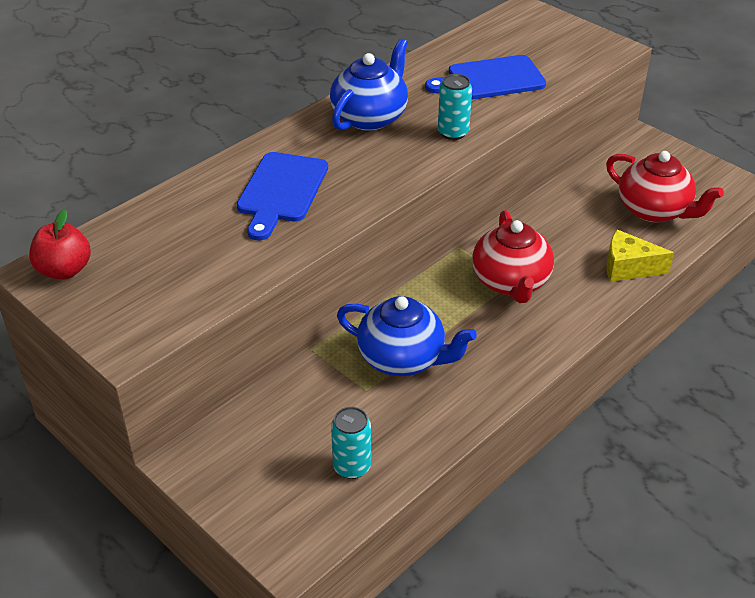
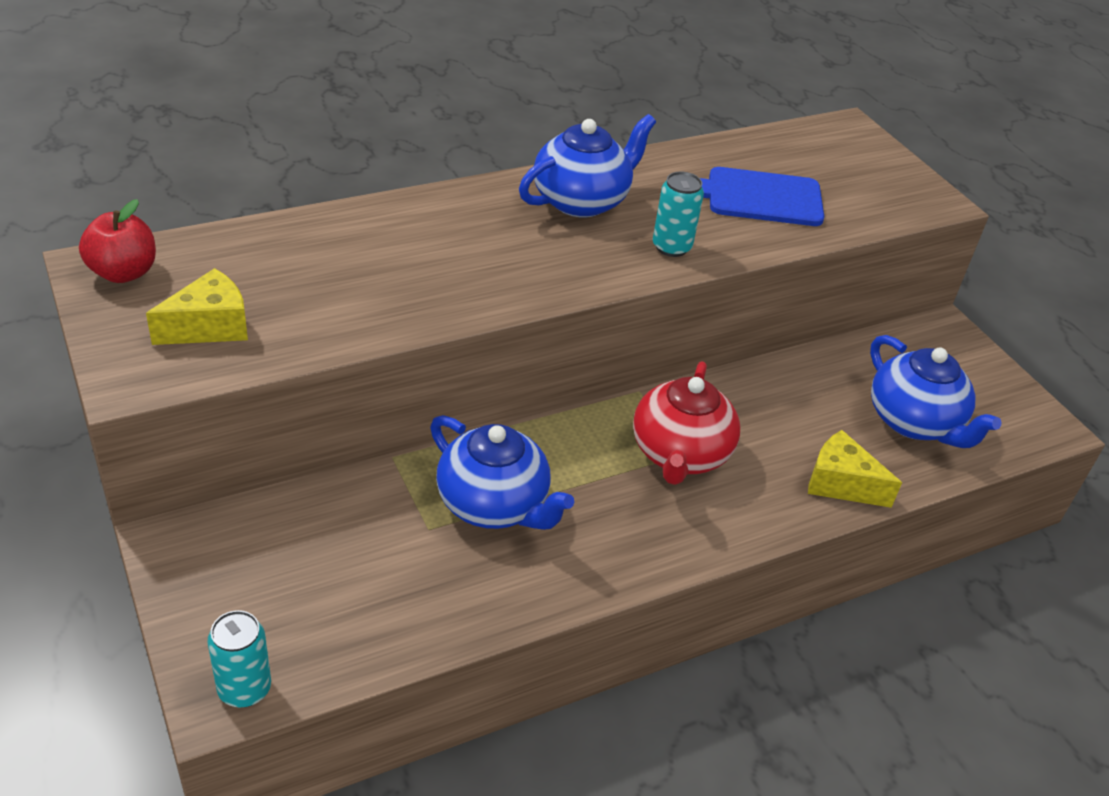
camera: 15 degrees right, 0 degrees up
blue cutting board [237,152,328,240] -> none
turquoise can [331,407,371,479] -> turquoise can moved to [207,610,271,707]
red teapot [606,151,724,223] -> blue teapot [870,335,1001,448]
none -> yellow cheese [146,268,248,345]

